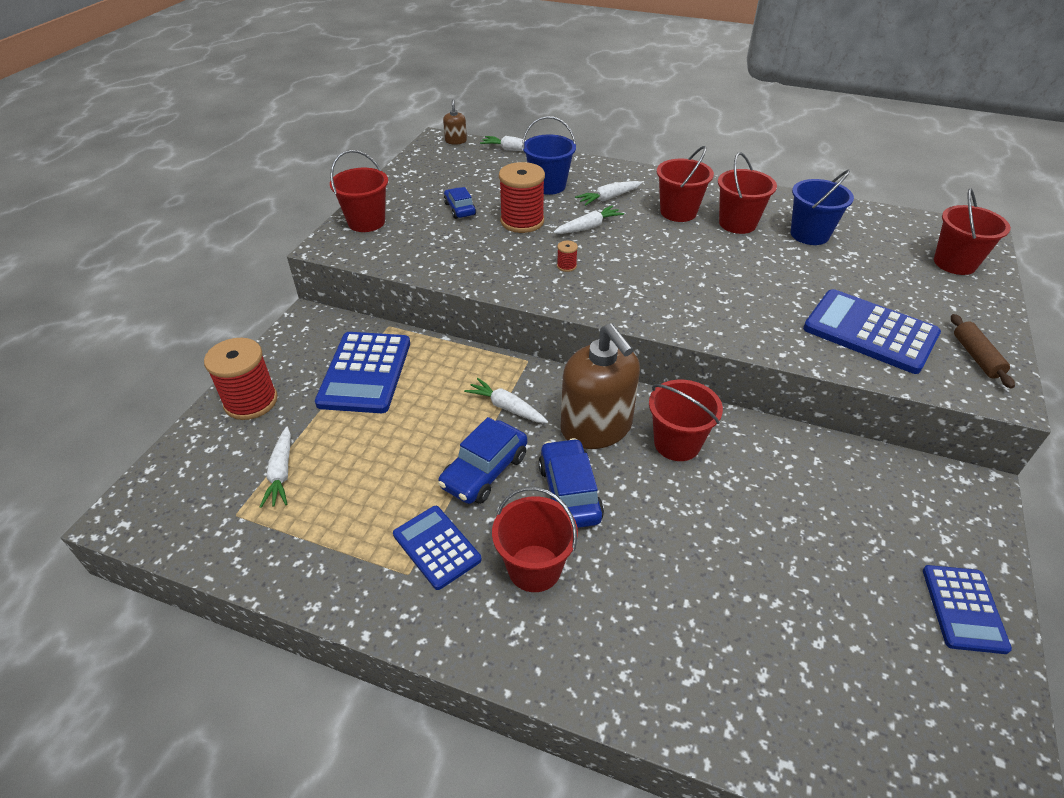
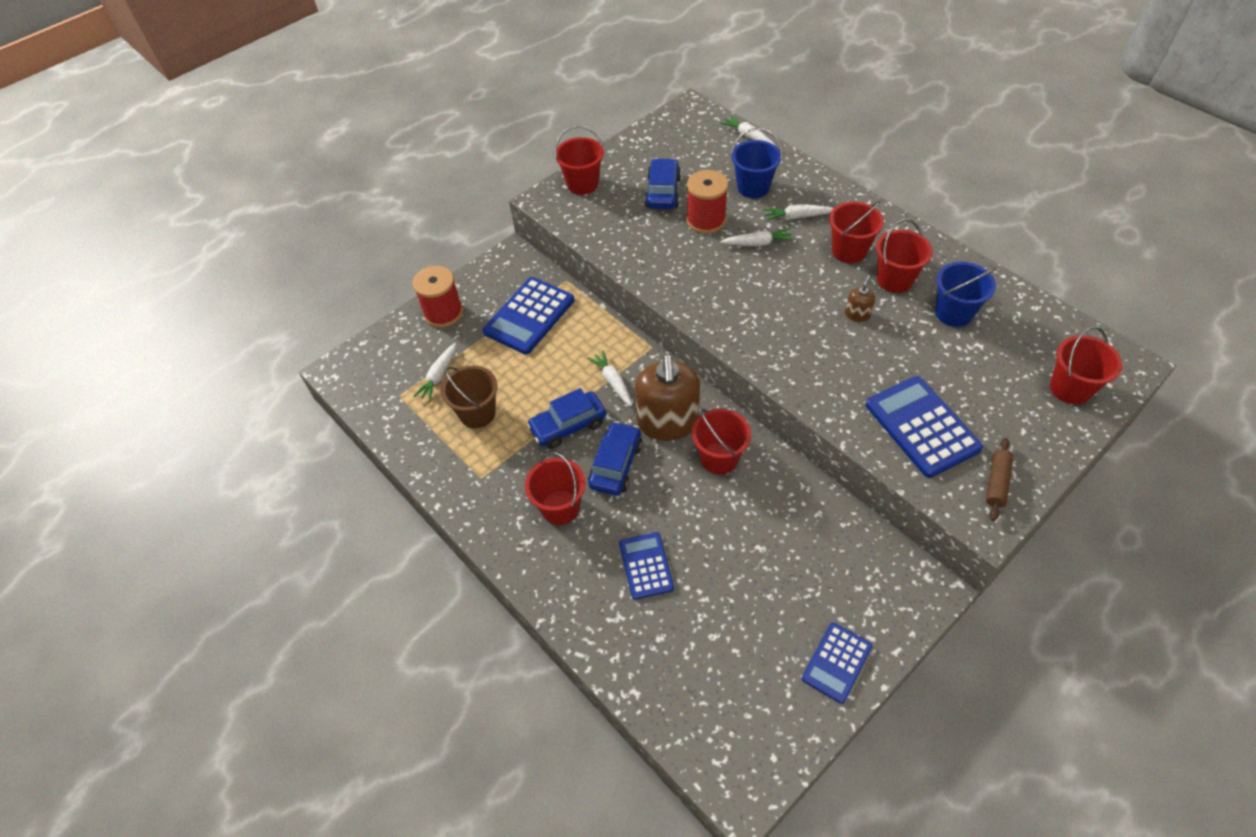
camera: 30 degrees right, 10 degrees up
blue calculator [393,506,482,590] -> blue calculator moved to [619,532,674,600]
brown soap dispenser [443,99,467,145] -> brown soap dispenser moved to [845,275,875,322]
blue car [444,187,476,219] -> blue car [645,158,681,209], size x1.59
red spool [557,241,578,272] -> none
none -> brown bucket [441,365,498,429]

